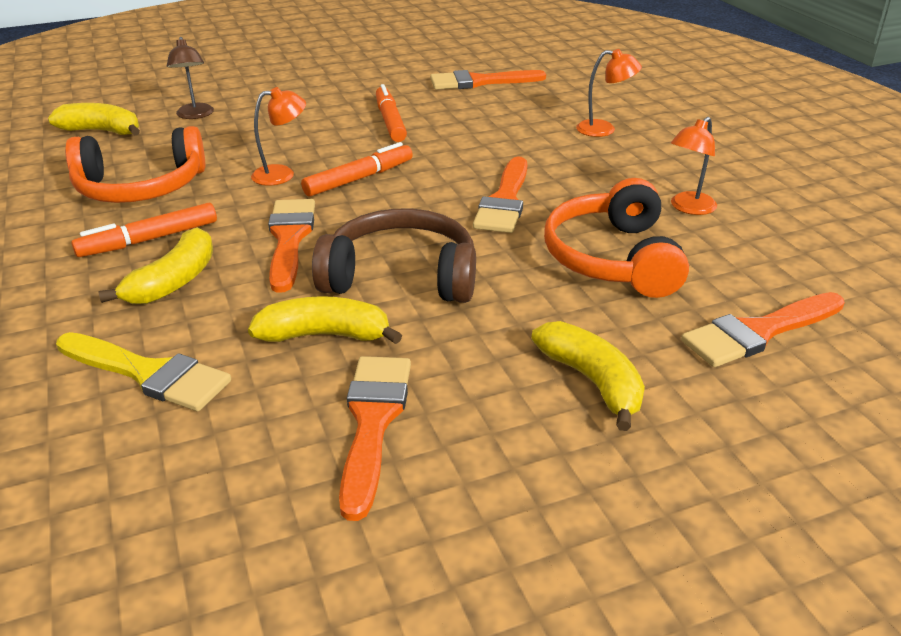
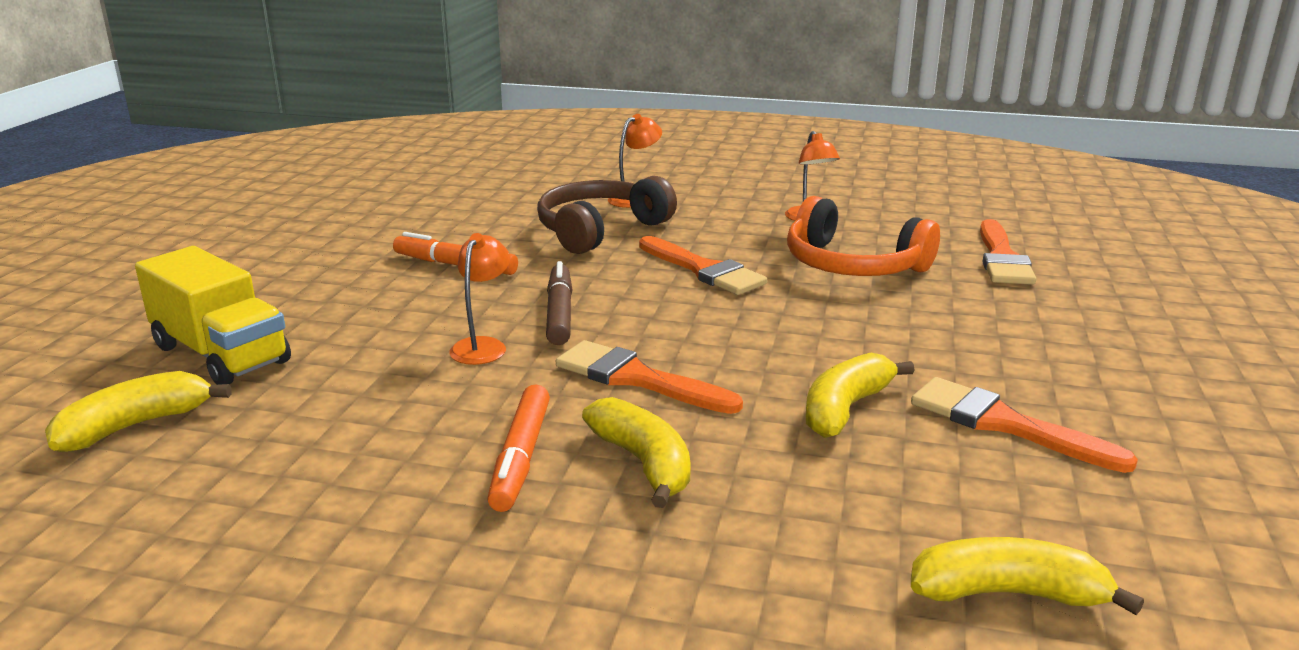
camera: 55 degrees left, 10 degrees down
yellow brush [56,332,231,411] -> none
orange headphones [65,126,205,203] -> none
brown lamp [167,37,214,119] -> yellow truck [135,246,291,385]
orange marker [301,142,413,197] -> brown marker [546,261,572,345]
brown headphones [312,209,476,303] -> brown headphones moved to [537,176,677,254]
orange brush [430,70,546,90] -> none
yellow banana [531,321,645,431] -> yellow banana moved to [911,537,1144,615]

